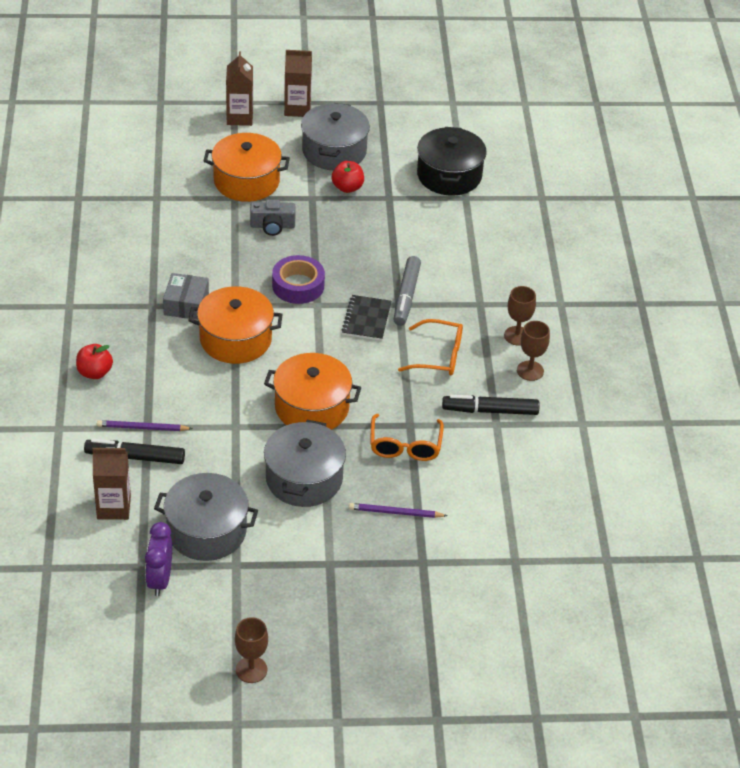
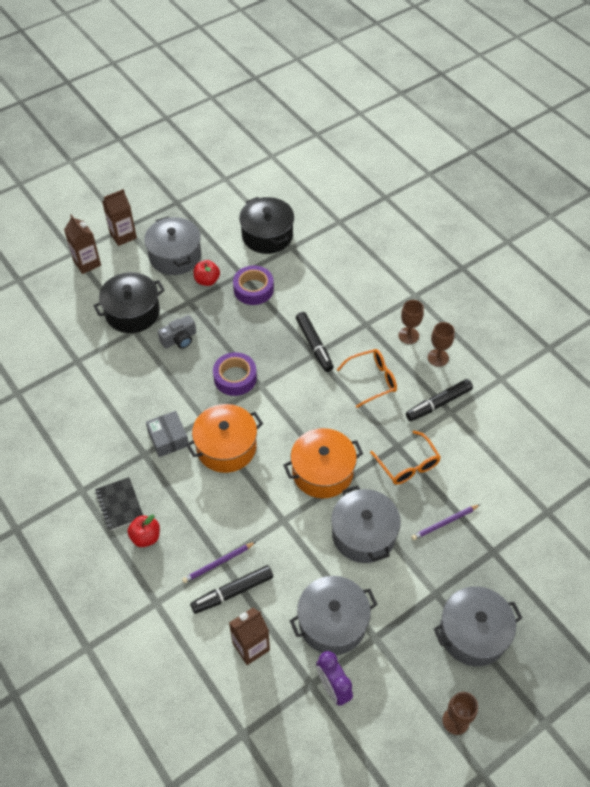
camera: 30 degrees left, 10 degrees up
orange pot [204,133,290,202] -> black pot [93,272,165,333]
black notebook [342,295,391,341] -> black notebook moved to [95,477,143,531]
grey marker [394,256,421,326] -> black marker [296,312,334,372]
none -> purple tape [233,265,274,305]
none -> grey pot [434,586,522,666]

